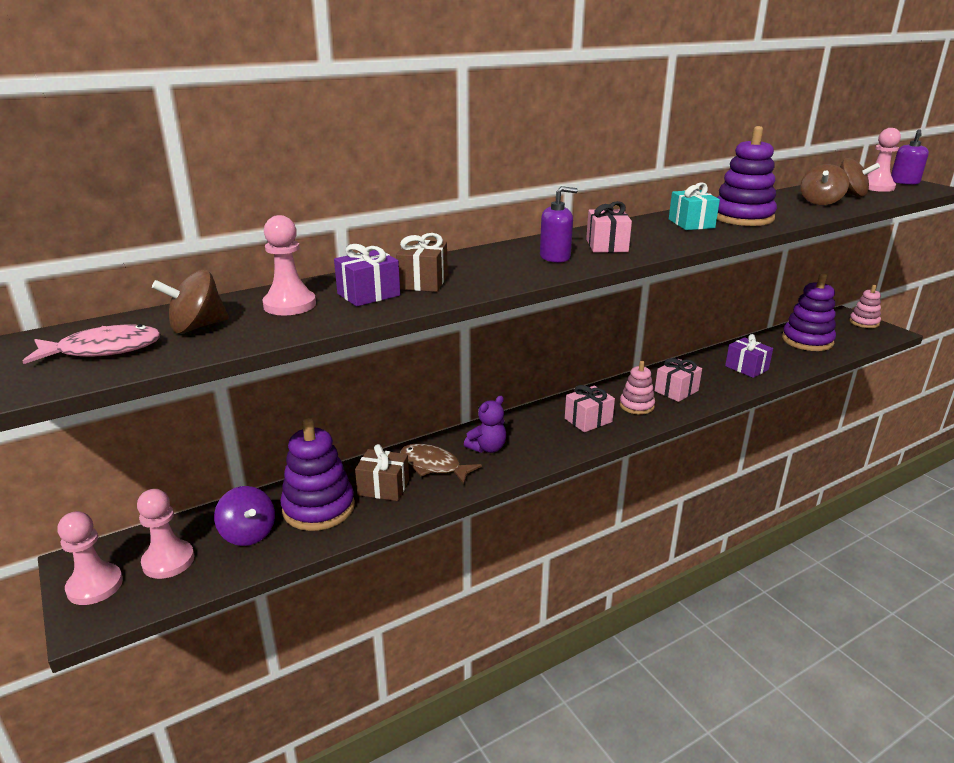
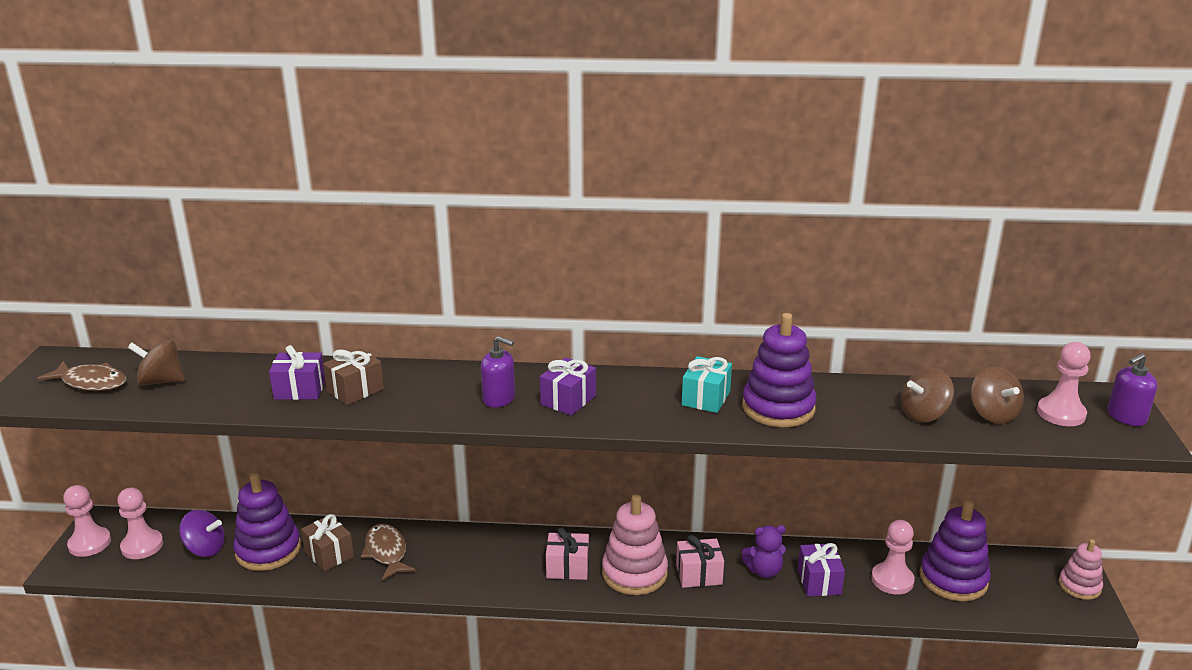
camera: 35 degrees right, 0 degrees up
pink fish [23,324,161,364] -> brown fish [37,361,126,391]
purple spinning top [214,486,275,546] -> purple spinning top turned 75 degrees counterclockwise [179,510,225,557]
pink pawn [262,215,316,316] -> pink pawn moved to [871,520,915,595]
purple teddy bear [464,396,506,453] -> purple teddy bear moved to [742,525,786,578]
pink gift [586,201,632,253] -> purple gift [540,358,596,415]
pink stacking toy [620,361,655,414] -> pink stacking toy [602,494,668,595], size x1.67

